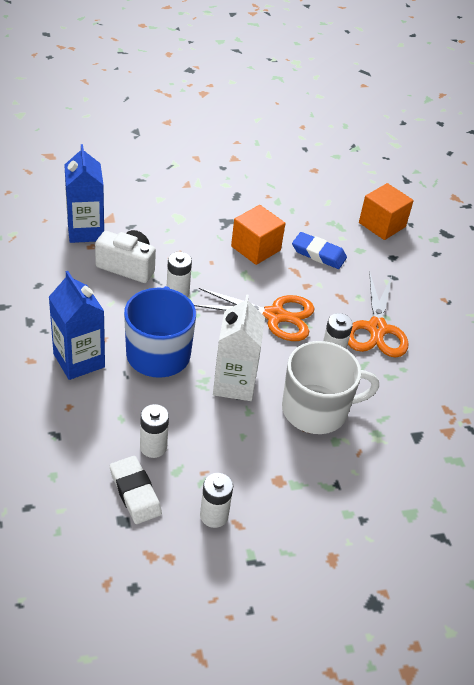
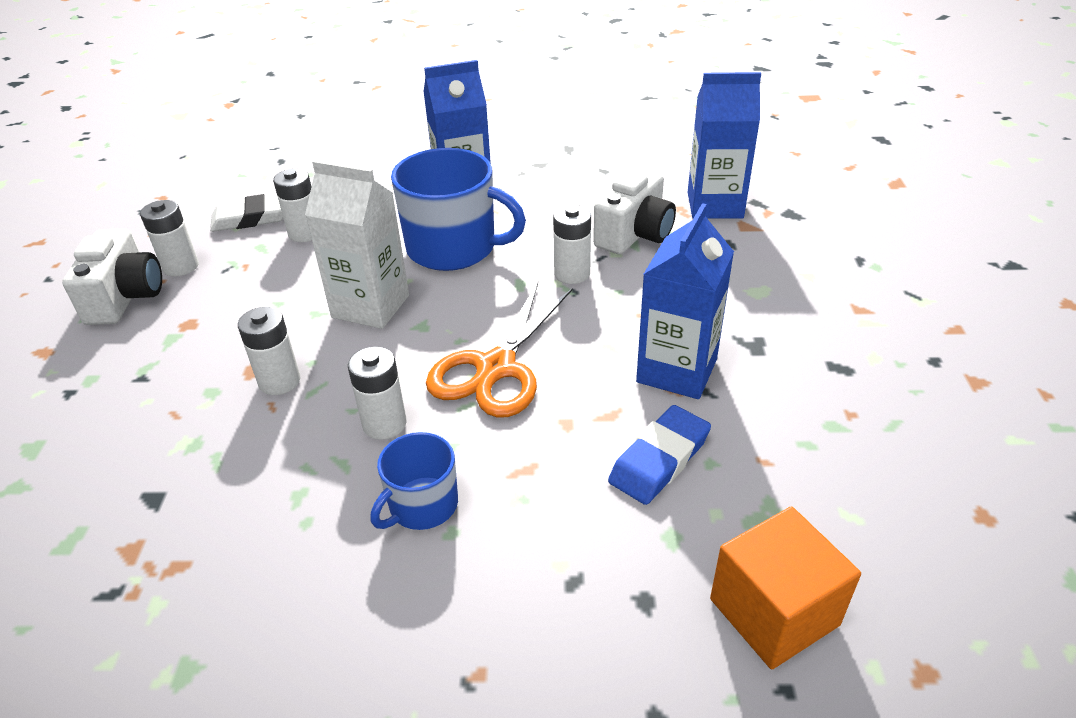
camera: 110 degrees right, 5 degrees down
orange cube [231,205,285,265] -> blue carton [636,203,734,399]
white mug [282,341,379,434] -> white battery [238,307,300,395]
orange scissors [348,272,409,358] -> blue mug [370,432,458,530]
none -> white camera [62,228,162,325]

